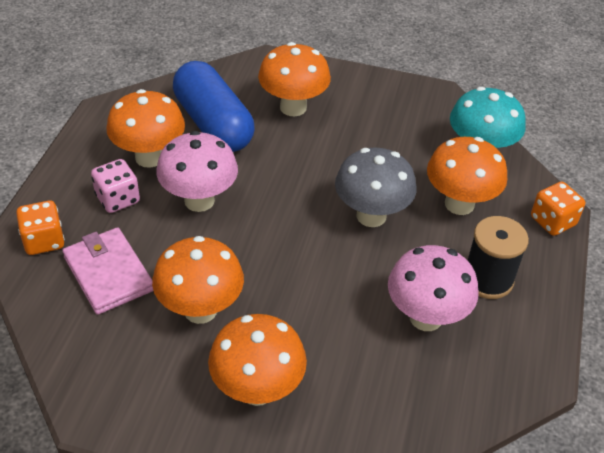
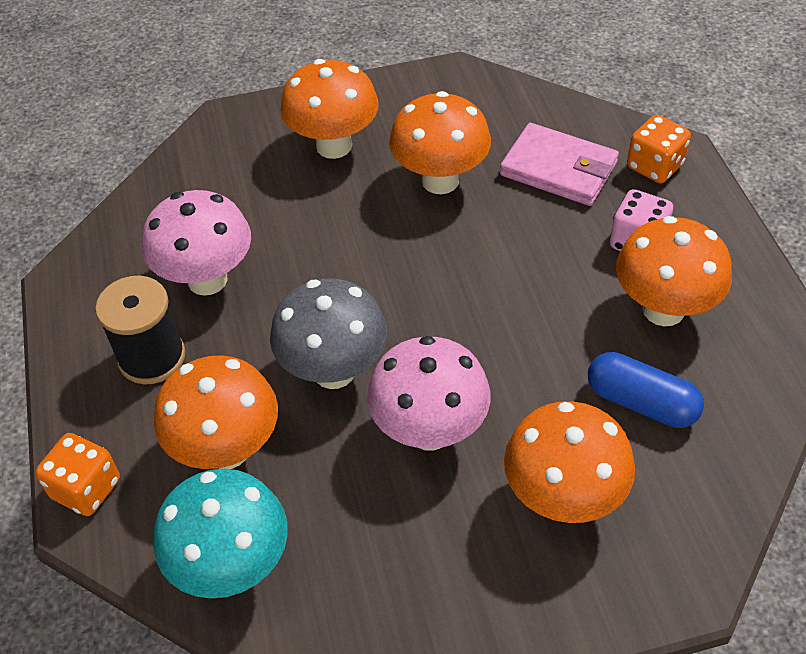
camera: 155 degrees right, 5 degrees up
pink mushroom [156,131,238,212] -> pink mushroom moved to [367,336,491,451]
blue capsule [173,61,254,152] -> blue capsule [588,352,704,428], size x0.60

